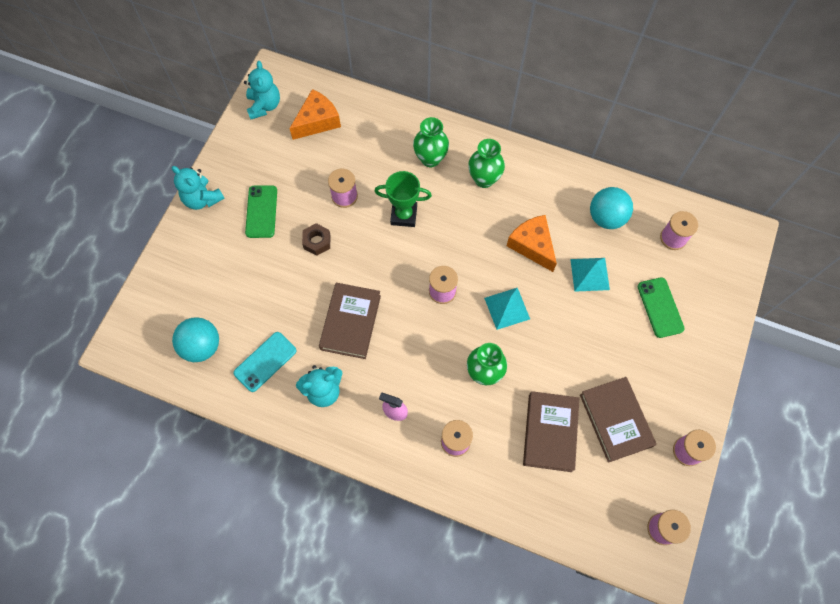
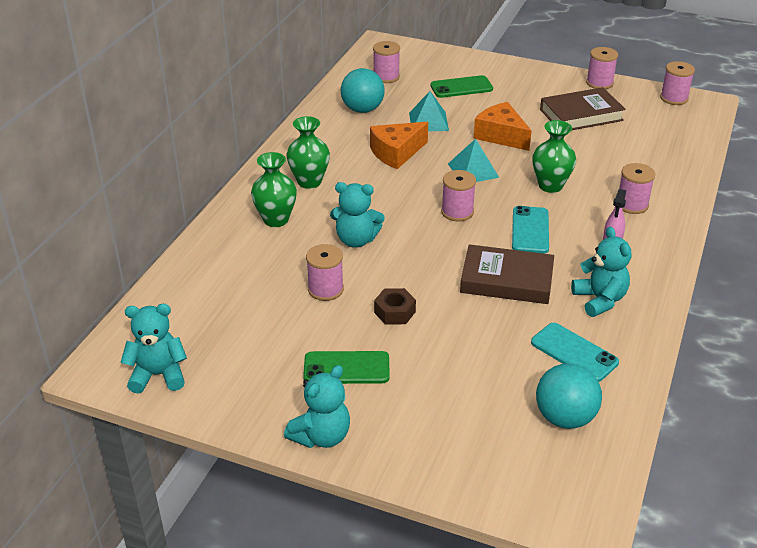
camera: 90 degrees left, 30 degrees down
orange cheese [289,89,341,140] -> orange cheese moved to [474,102,531,151]
green trophy [374,171,432,227] -> turquoise teddy bear [330,182,385,248]
brown book [523,391,579,472] -> none
none -> turquoise phone [512,206,549,254]

